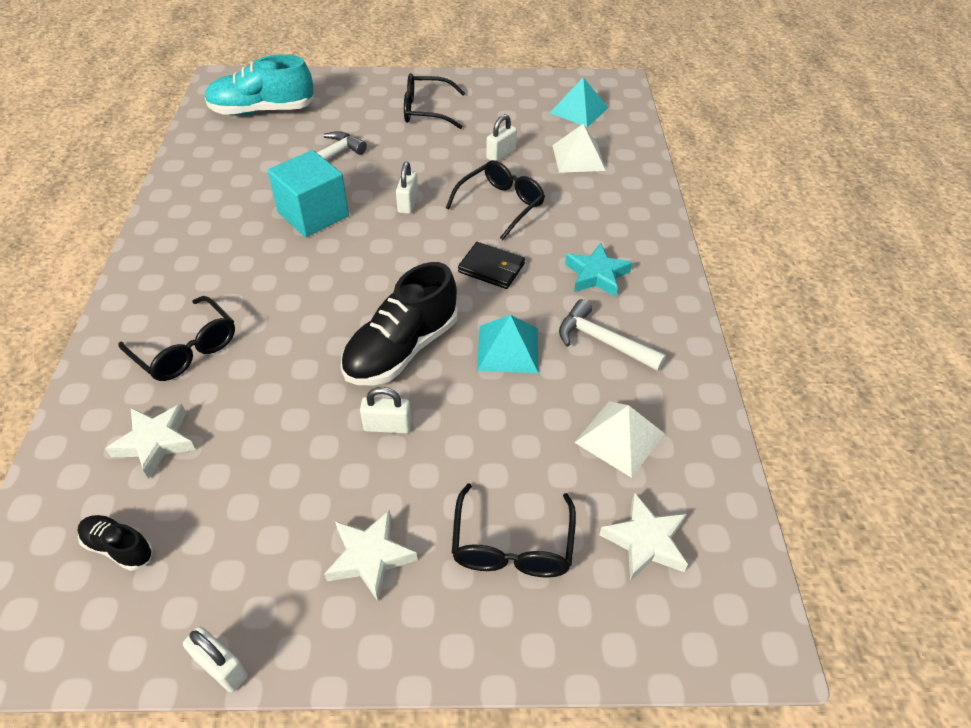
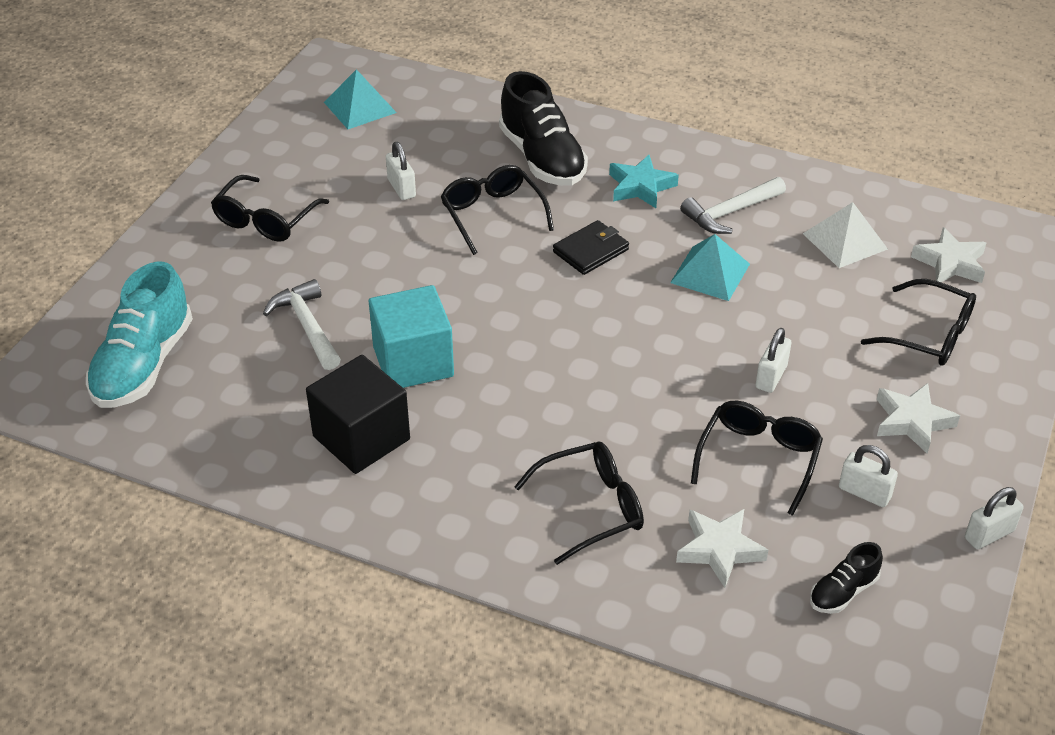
camera: 65 degrees left, 5 degrees down
black shoe [341,262,458,386] -> black shoe moved to [499,71,588,186]
white padlock [396,162,418,214] -> white padlock moved to [839,445,898,507]
white pyramid [552,124,606,173] -> none
none -> black cube [306,355,410,474]
none -> black glasses [691,401,823,516]

